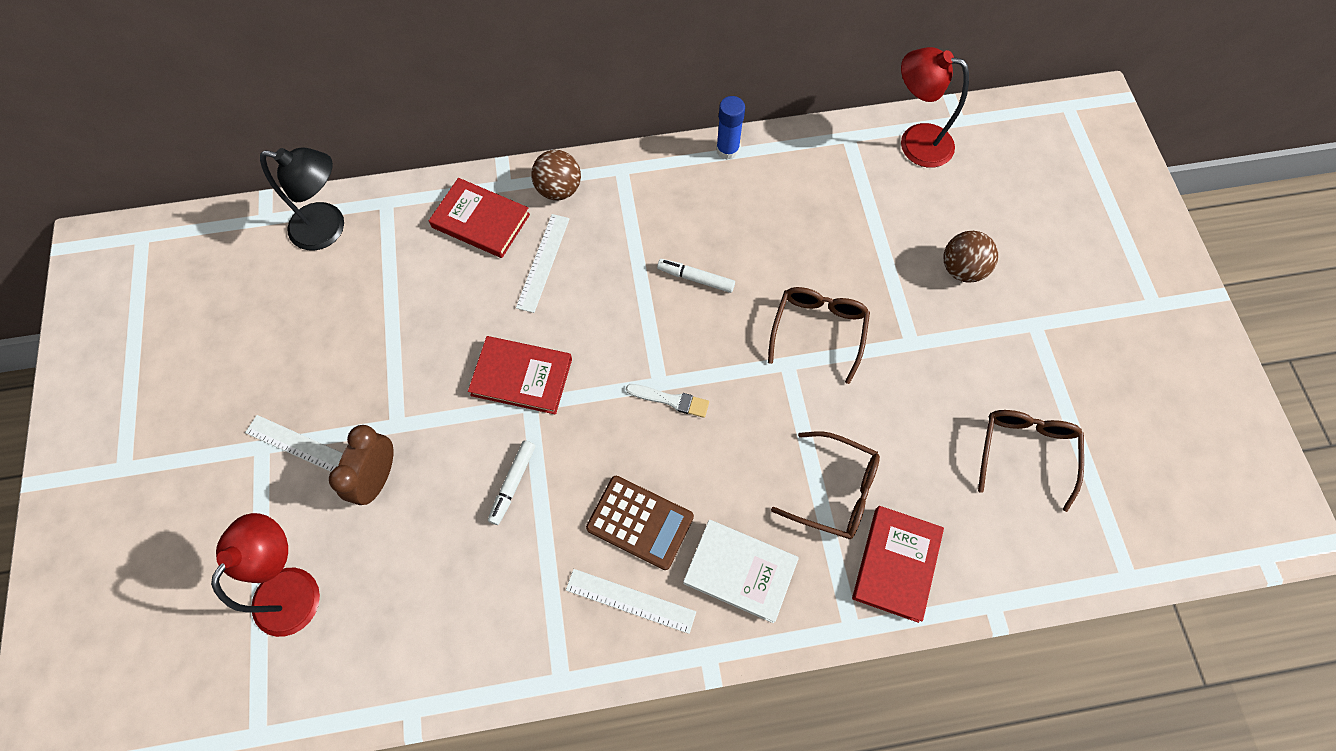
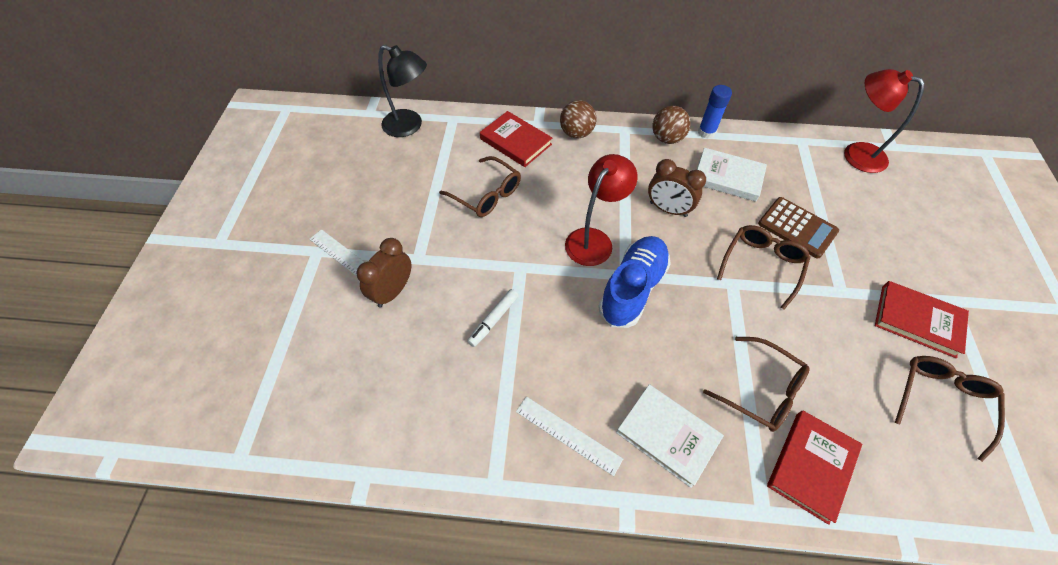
camera: 15 degrees right, 10 degrees down
red lamp [211,513,320,637] -> red lamp moved to [565,154,638,266]
red book [468,336,572,415] -> red book moved to [875,281,969,358]
white ruler [516,214,570,313] -> none
brown calculator [586,476,694,570] -> brown calculator moved to [758,197,839,258]
white brush [626,384,709,418] -> blue shoe [598,236,671,328]
white marker [657,259,735,293] -> brown clock [648,159,706,217]
brown ball [944,231,998,283] -> brown ball moved to [652,106,691,144]
none -> brown glasses [439,156,521,217]
none -> white book [697,148,767,201]

